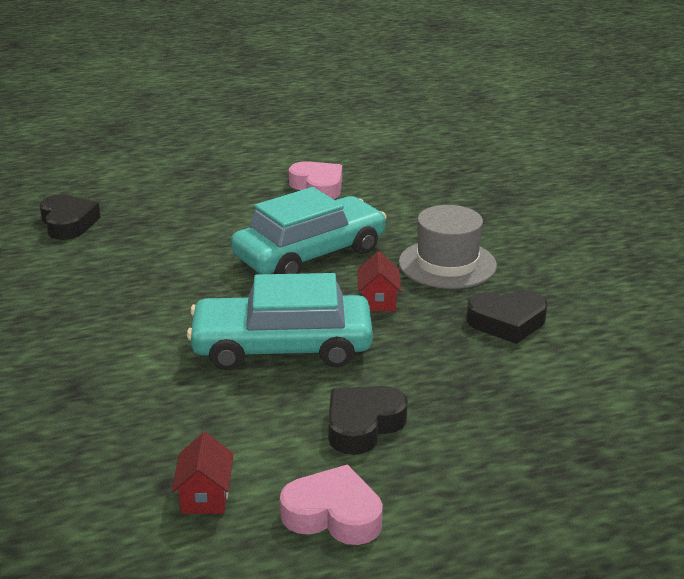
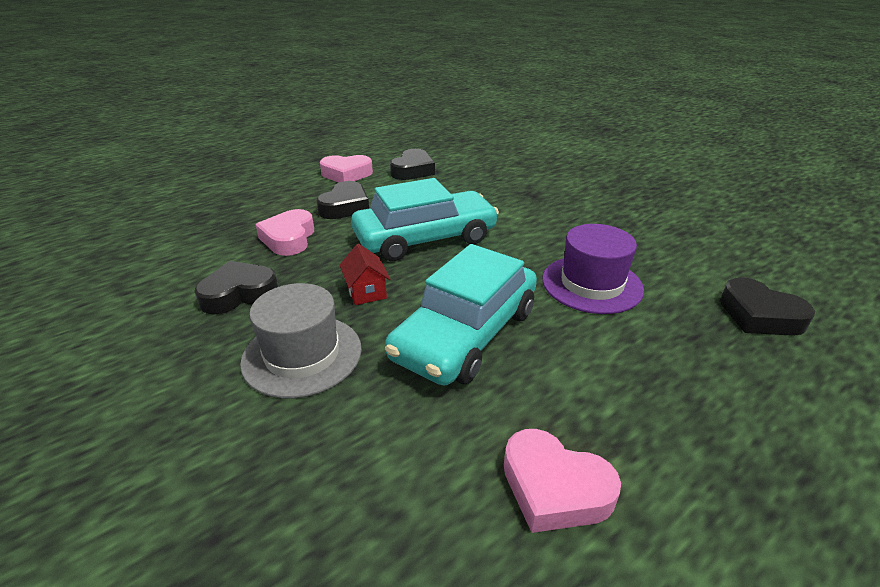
camera: 160 degrees right, 5 degrees up
red house [172,432,234,514] -> black heart [390,149,435,180]
none -> pink heart [255,209,314,256]
none -> purple hat [542,224,644,314]

